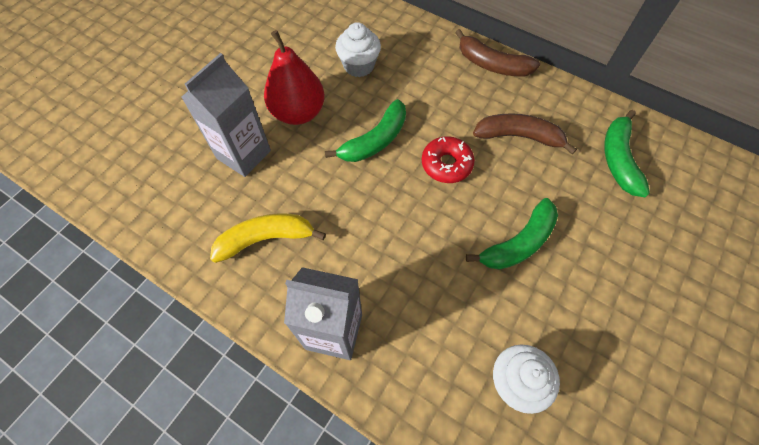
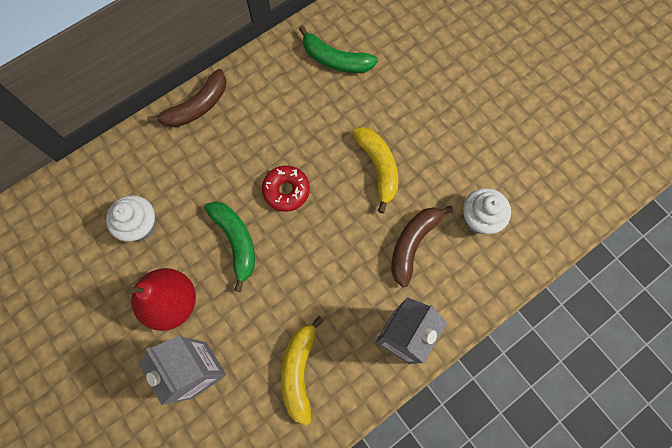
camera: 70 degrees left, 10 degrees up
green banana [466,198,558,270] -> yellow banana [352,127,398,213]
brown banana [473,113,577,154] -> brown banana moved to [391,206,453,288]

